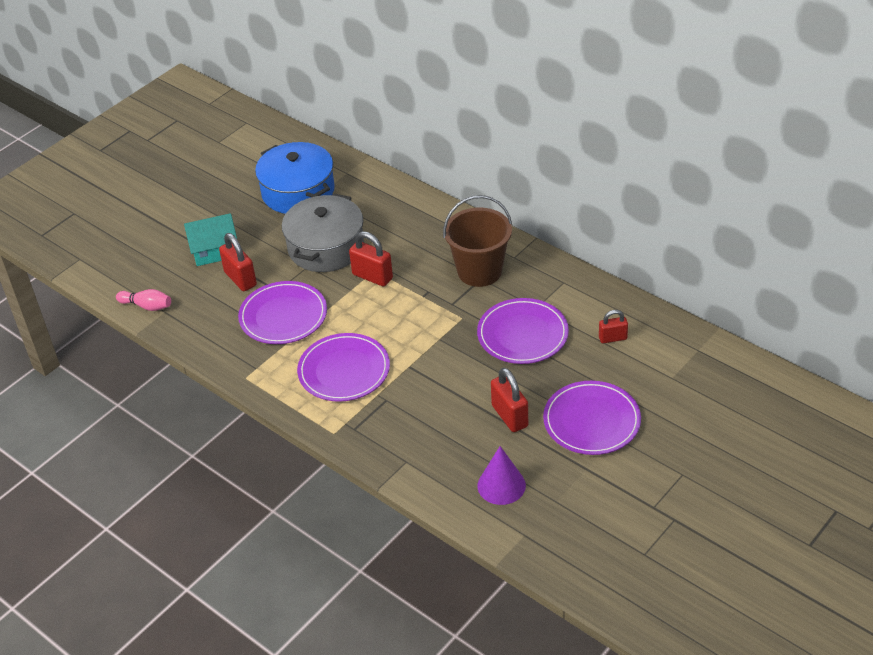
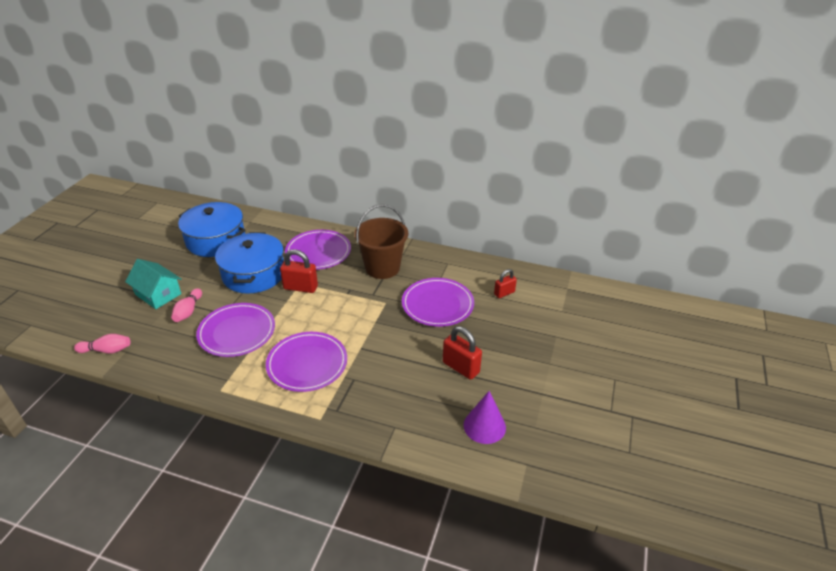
camera: 25 degrees left, 5 degrees down
turquoise house [184,213,237,266] -> turquoise house turned 75 degrees clockwise [125,259,182,309]
red padlock [219,233,257,291] -> pink bowling pin [171,288,202,322]
grey pot [282,193,364,272] -> blue pot [215,232,284,294]
purple plate [543,381,641,455] -> purple plate moved to [285,230,351,270]

